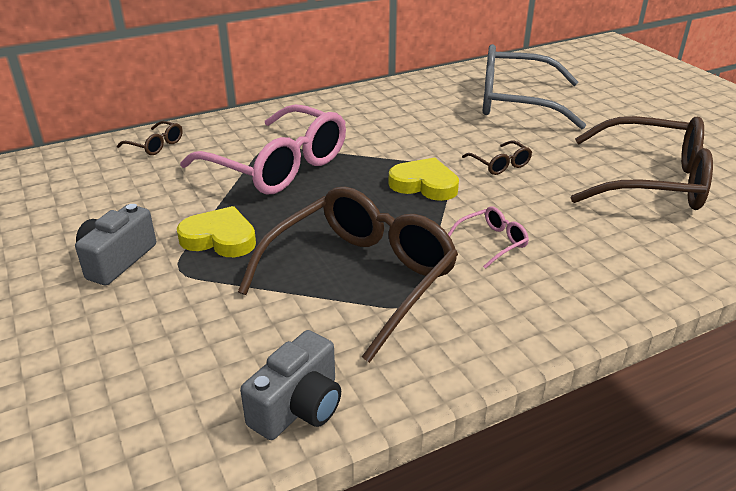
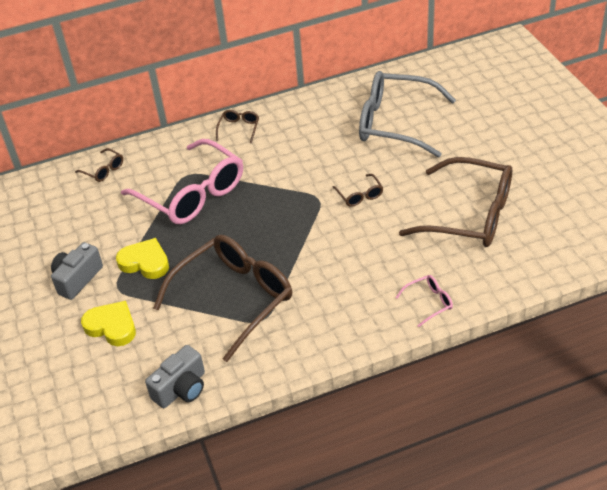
camera: 10 degrees right, 10 degrees up
yellow heart [388,157,459,201] -> yellow heart moved to [81,301,136,346]
pink glasses [448,206,529,269] -> pink glasses moved to [395,275,453,327]
none -> brown glasses [216,110,259,143]

